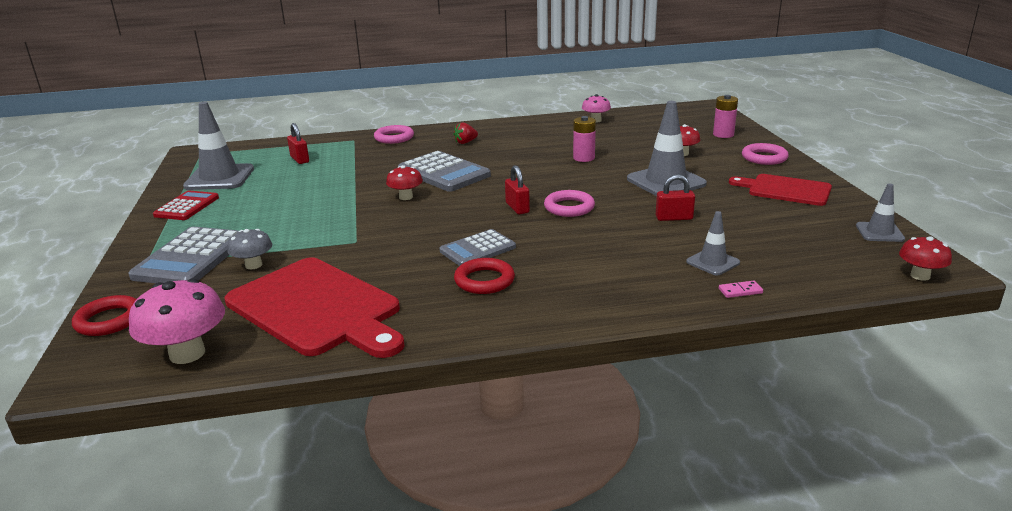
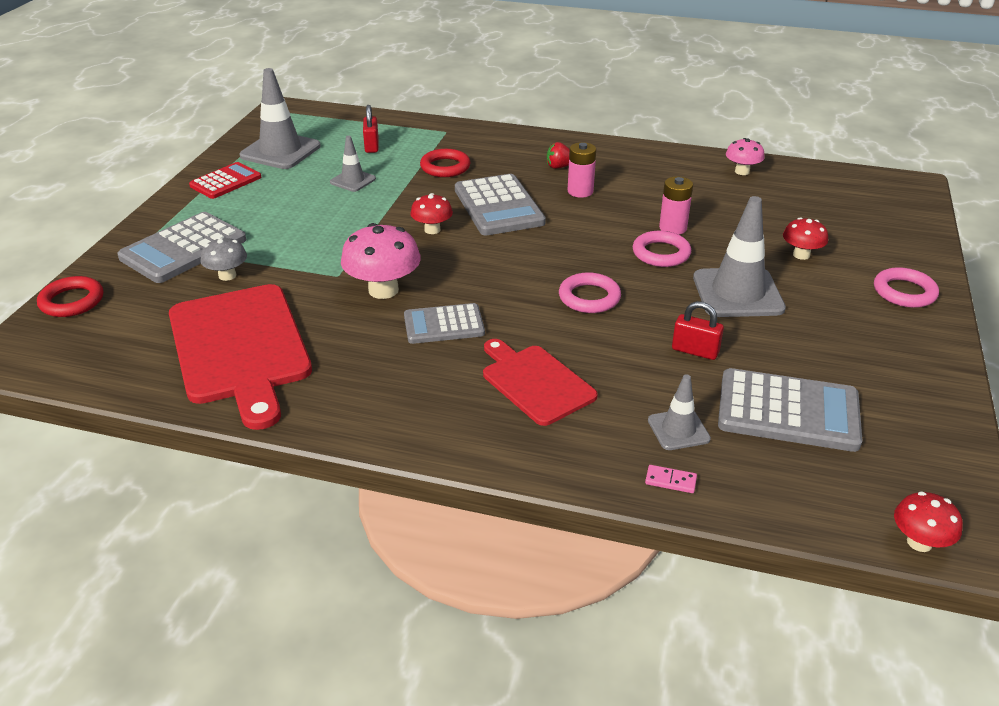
camera: 25 degrees right, 10 degrees up
pink mushroom [129,278,225,364] -> pink mushroom moved to [341,223,421,299]
pink ring [374,125,414,144] -> pink ring moved to [633,231,691,267]
red ring [454,258,515,294] -> red ring moved to [420,149,470,177]
red padlock [505,165,530,214] -> none
pink battery [713,95,738,138] -> pink battery moved to [568,142,596,198]
red cutting board [729,174,832,206] -> red cutting board moved to [483,339,598,426]
grey traffic cone [856,184,905,242] -> grey traffic cone moved to [330,135,376,192]
none -> grey calculator [718,368,863,452]

